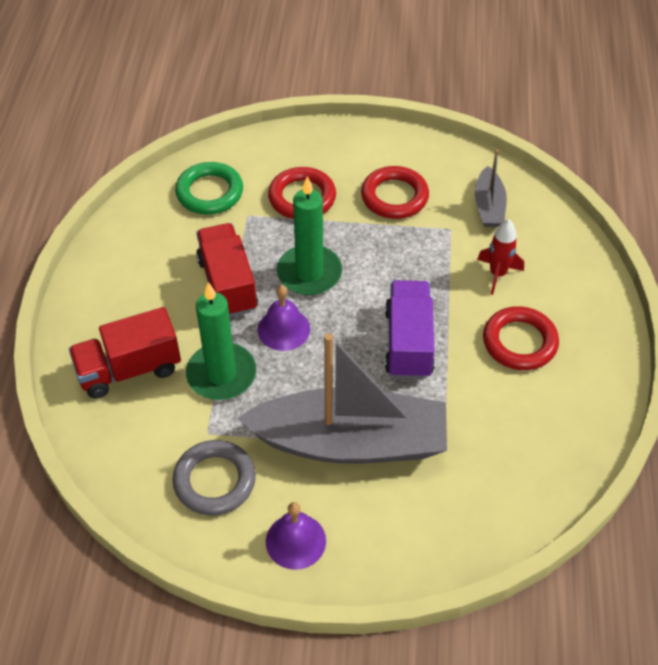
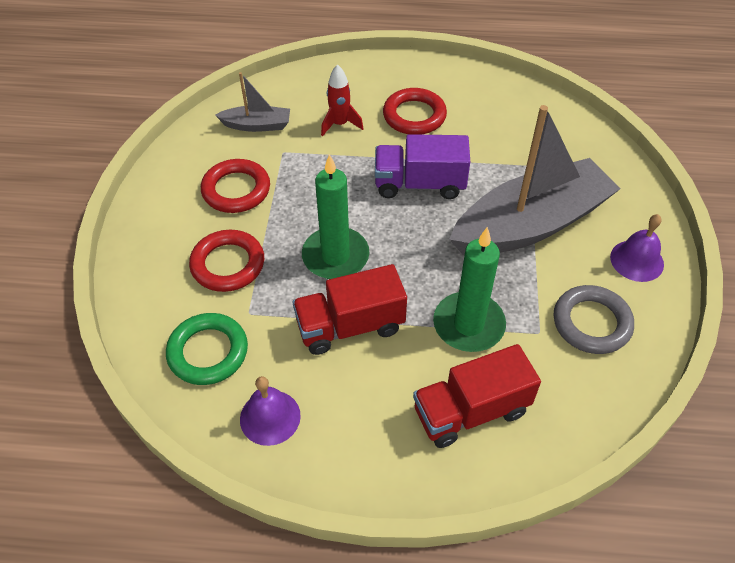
camera: 90 degrees left, 0 degrees up
red truck [69,307,181,399] -> red truck turned 90 degrees clockwise [413,344,541,448]
grey boat [237,333,447,464] -> grey boat turned 60 degrees clockwise [449,105,620,255]
purple bell [258,285,310,351] -> purple bell moved to [240,376,301,446]

